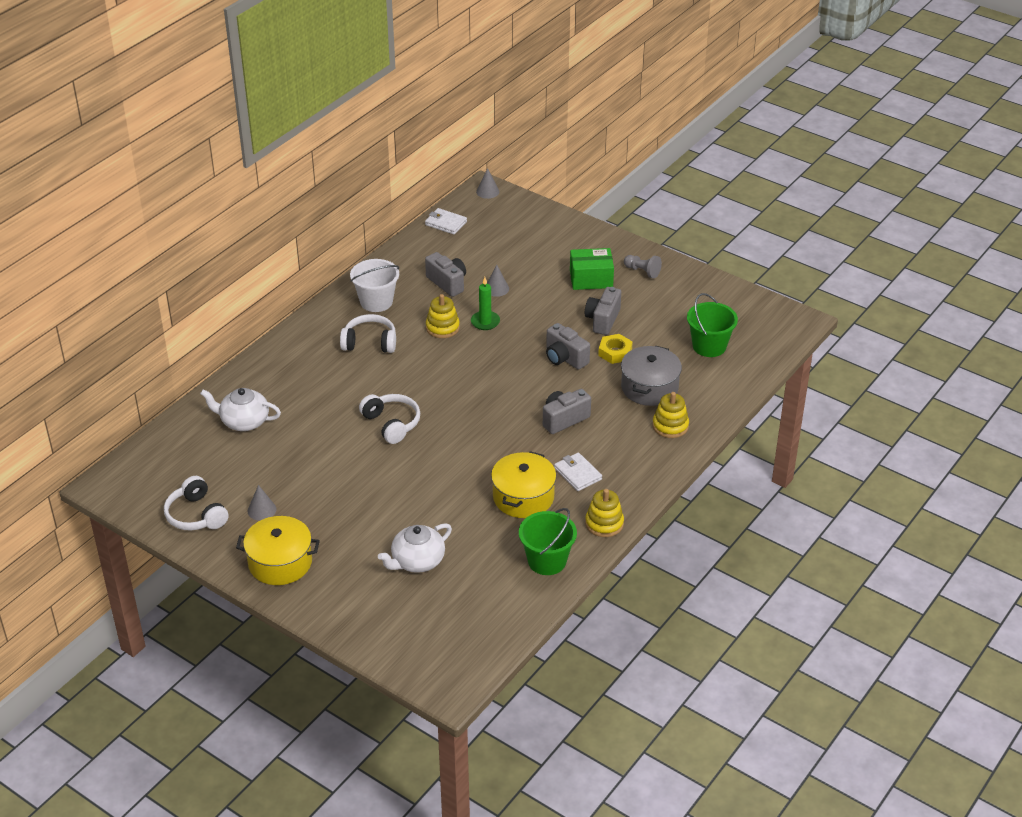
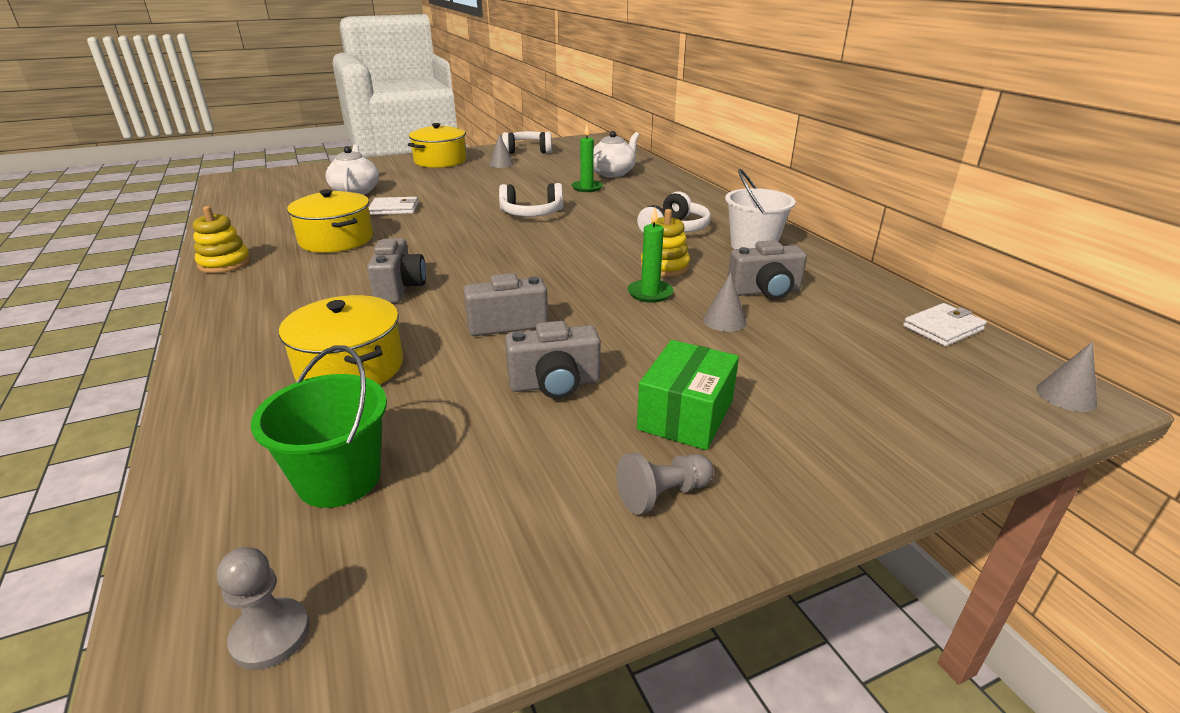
camera: 120 degrees right, 10 degrees down
green bucket [519,508,577,575] -> none
white wallet [554,452,602,491] -> white wallet moved to [369,197,418,215]
grey camera [585,287,621,335] -> grey camera turned 120 degrees clockwise [505,321,601,399]
yellow nut [598,334,633,364] -> none
grey pot [621,346,682,406] -> yellow pot [279,295,403,385]
yellow stacking toy [652,392,689,438] -> none
none -> grey pawn [217,547,310,670]
none -> green candle [571,125,603,192]

